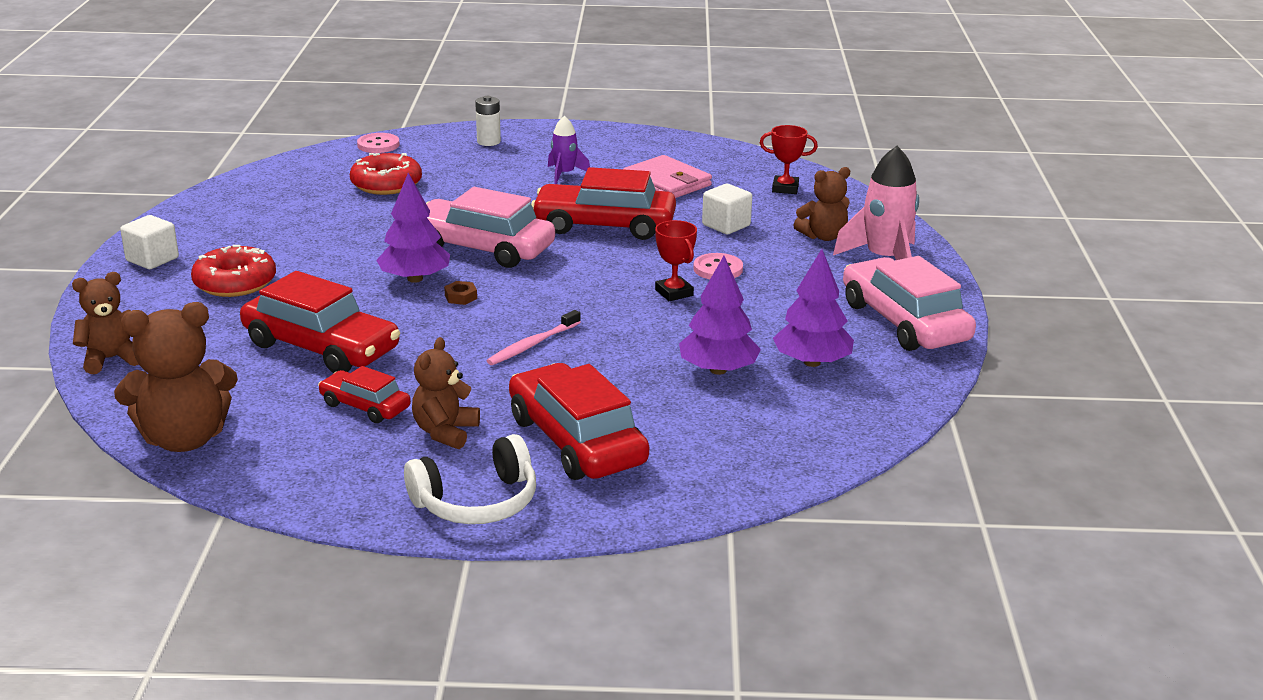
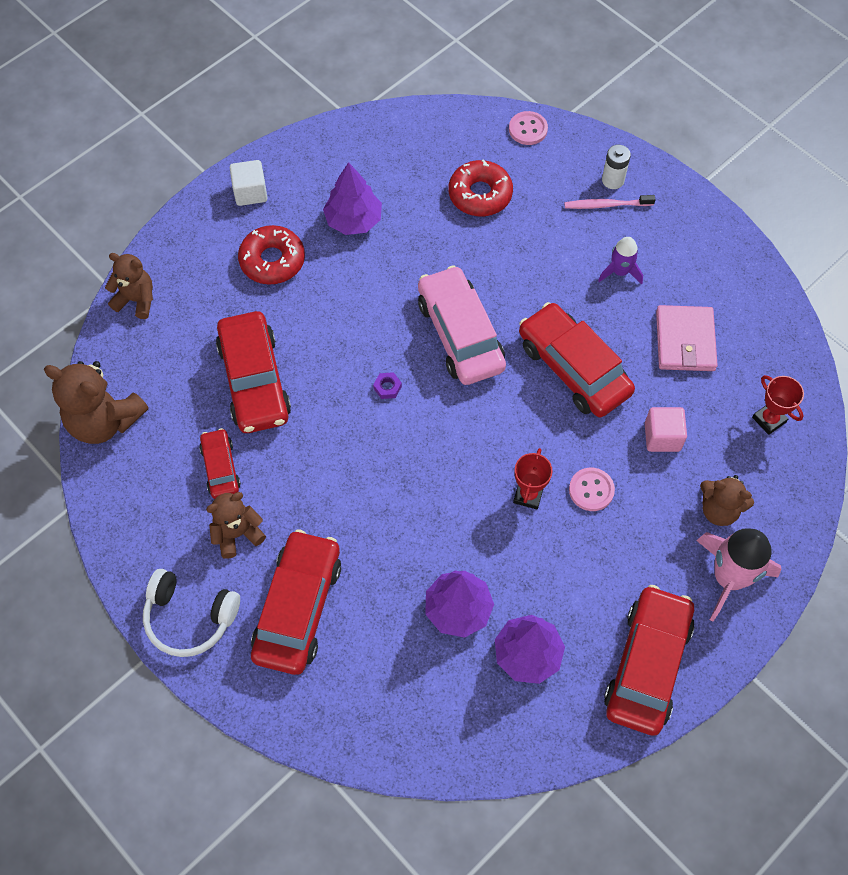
camera: 45 degrees right, 35 degrees up
purple tree [376,173,450,283] -> purple tree moved to [323,162,382,235]
brown nut [444,281,477,305] -> purple nut [373,372,402,399]
pink toothbrush [486,310,581,365] -> pink toothbrush moved to [564,195,656,209]
white cube [702,184,752,234] -> pink cube [645,407,687,452]
pink car [843,256,976,351] -> red car [604,585,695,736]

